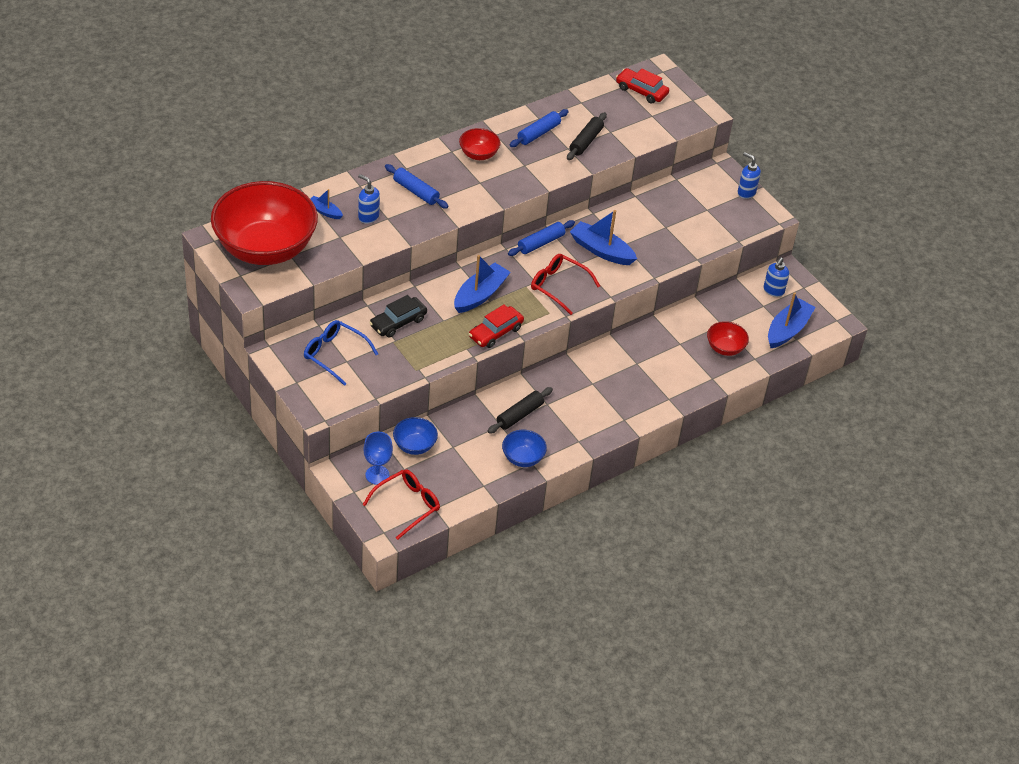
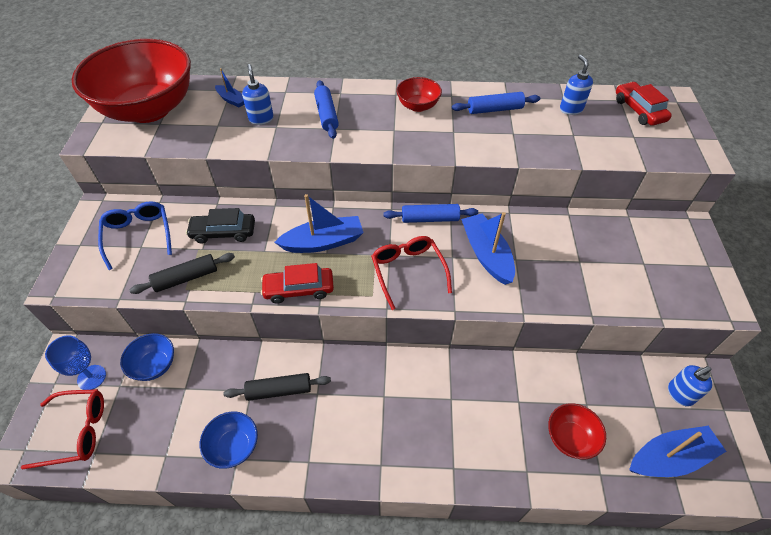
camera: 40 degrees right, 5 degrees up
blue boat [311,189,343,219] -> blue boat turned 150 degrees clockwise [215,68,244,108]
black rolling pin [567,112,607,160] -> black rolling pin moved to [130,253,235,294]
blue soap dispenser [738,152,761,199] -> blue soap dispenser moved to [560,55,593,115]

